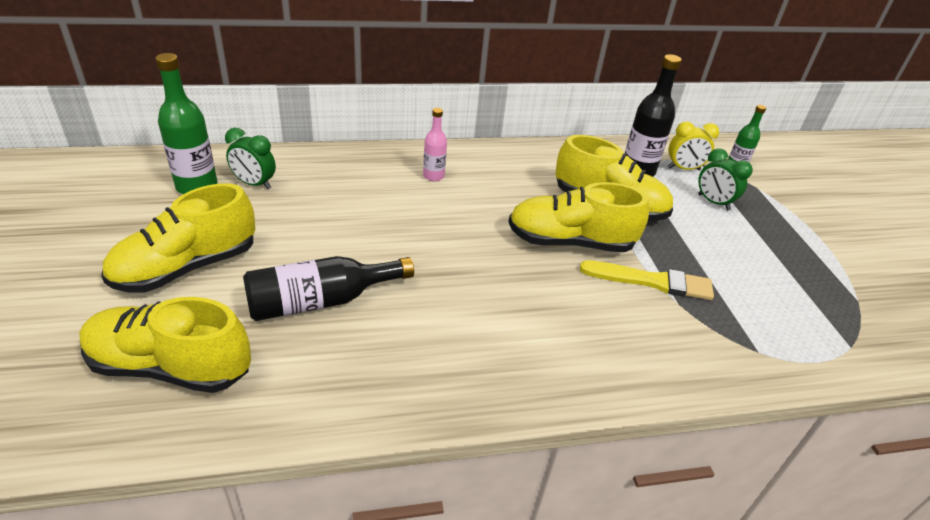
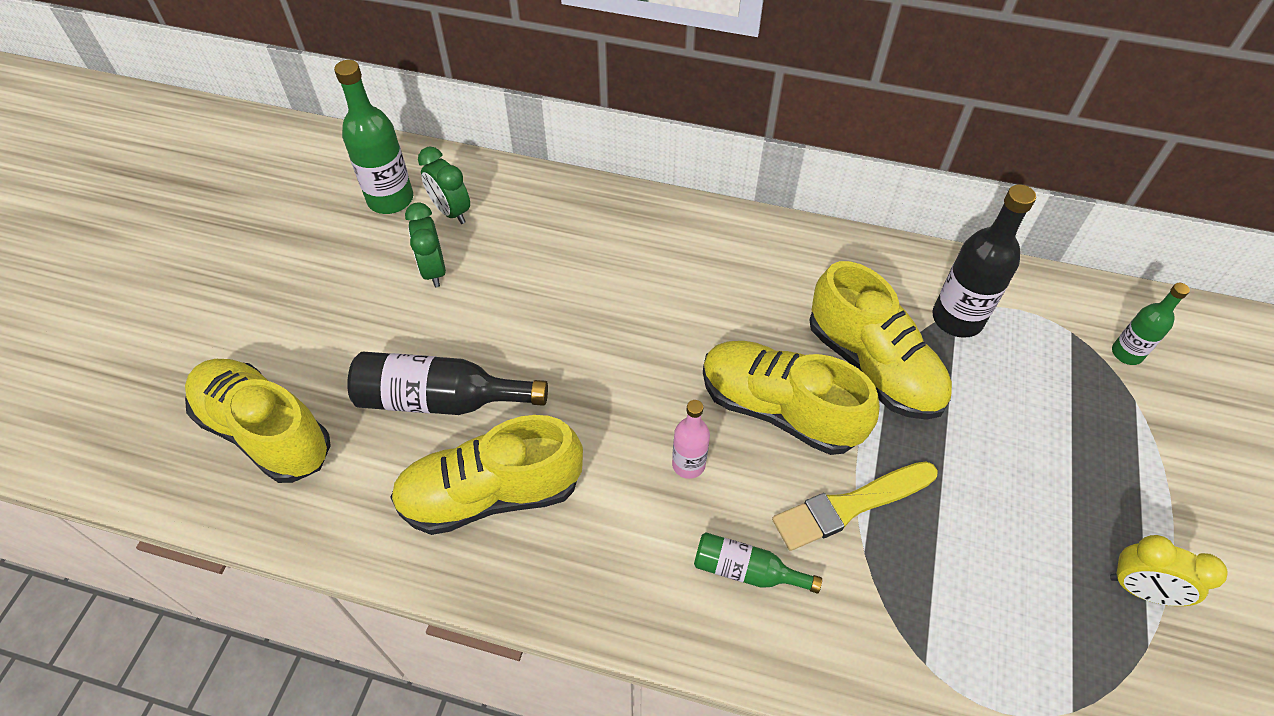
camera: 30 degrees right, 15 degrees up
yellow shoe [101,183,255,292] -> yellow shoe moved to [390,415,583,535]
pink bottle [423,108,447,181] -> pink bottle moved to [672,400,710,479]
yellow brush [580,261,714,300] -> yellow brush turned 120 degrees clockwise [772,461,938,551]
yellow clock [668,122,719,170] -> yellow clock moved to [1110,535,1228,606]
green clock [698,148,753,211] -> green clock moved to [405,202,446,288]
none -> green bottle [694,533,822,594]

